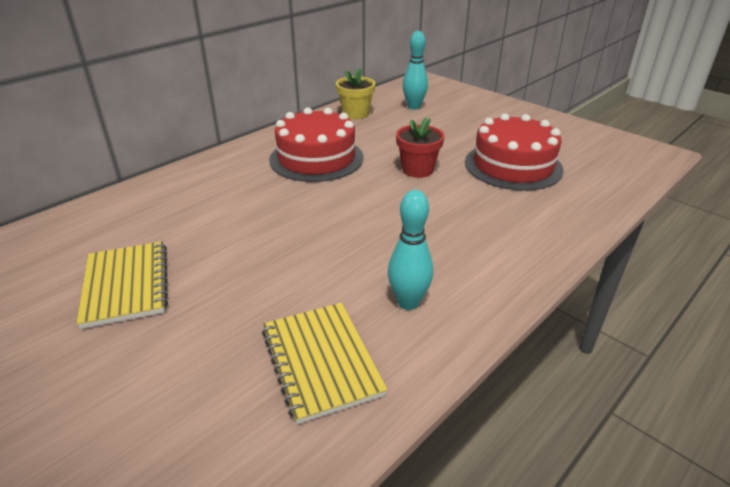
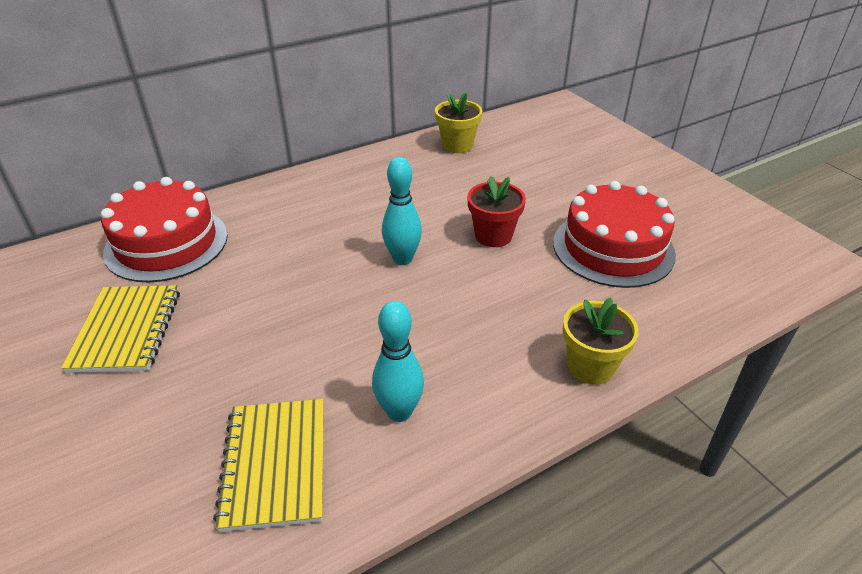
camera: 15 degrees right, 5 degrees up
red cake [269,107,363,182] -> red cake moved to [101,177,228,282]
turquoise bowling pin [403,31,428,110] -> turquoise bowling pin moved to [382,157,422,265]
none -> yellow flower pot [563,297,639,385]

